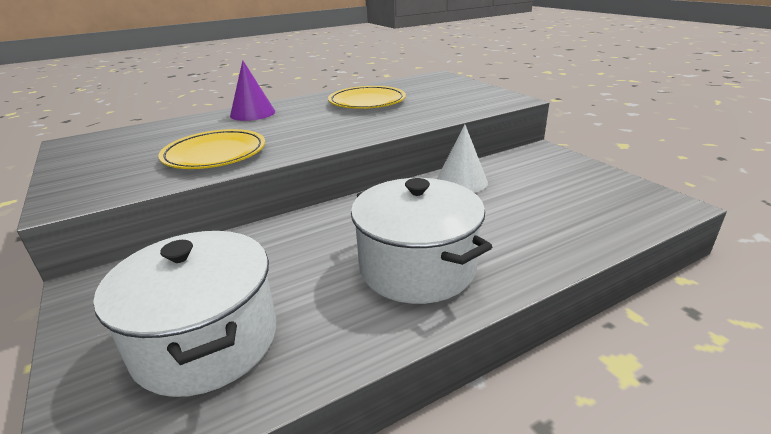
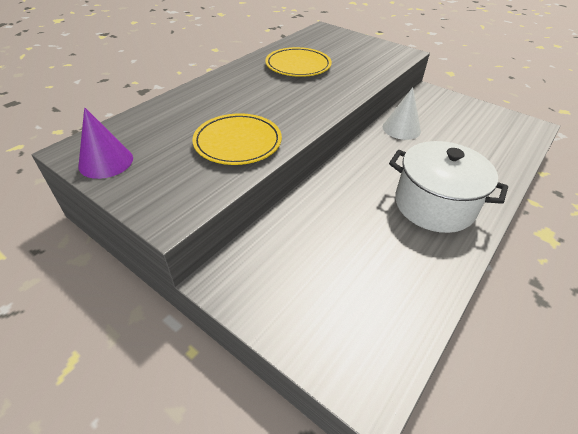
camera: 25 degrees left, 15 degrees up
white pot [93,231,276,397] -> none
purple cone [230,60,275,121] -> purple cone moved to [78,107,133,179]

